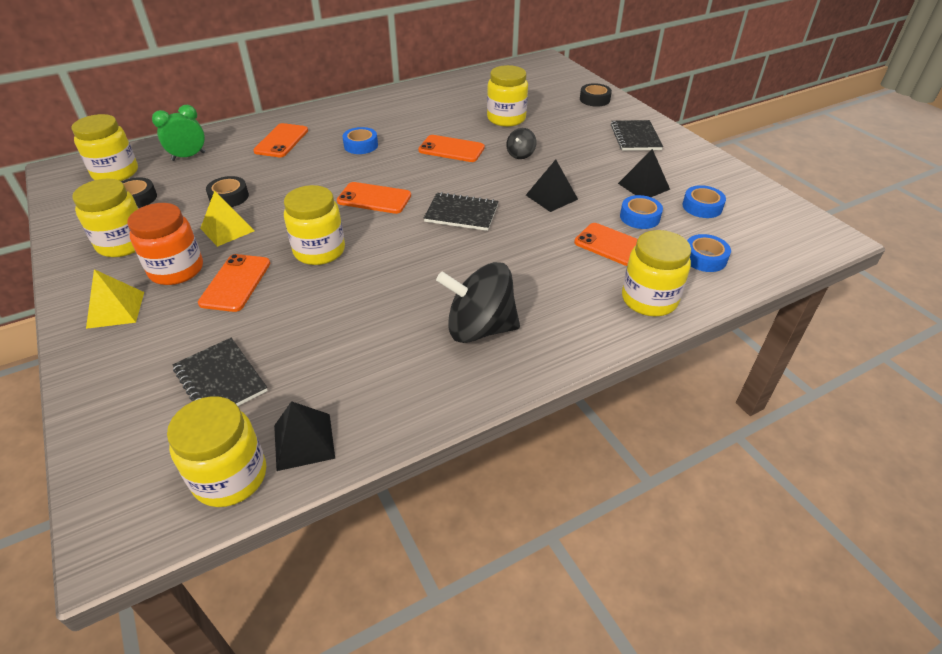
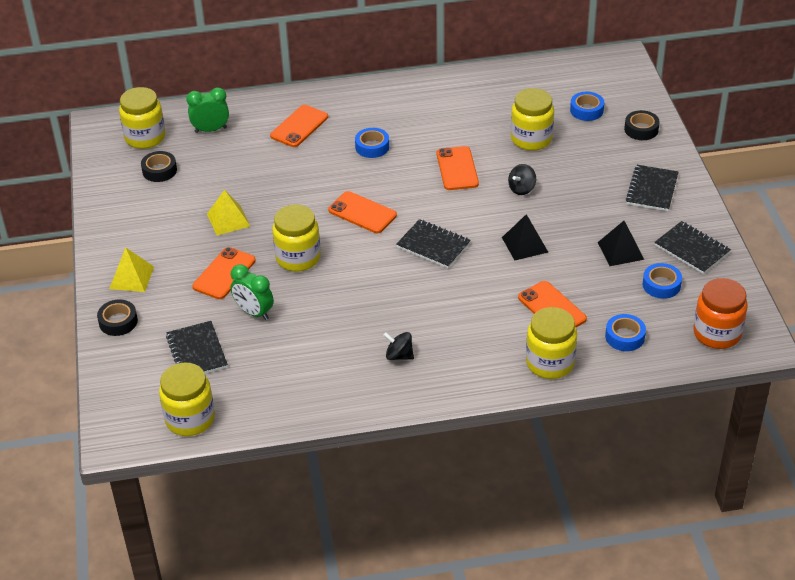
camera: 20 degrees right, 0 degrees up
yellow jar [72,179,139,257] -> none
orange jar [127,203,203,285] -> orange jar moved to [694,278,748,349]
black tape [206,176,249,207] -> black tape moved to [97,299,138,336]
black pyramid [274,401,335,471] -> none
orange phone [418,135,485,162] -> orange phone turned 45 degrees clockwise [437,146,479,190]
black spinning top [436,262,520,343] -> black spinning top [383,332,414,360], size x0.48
blue tape [620,195,663,229] -> blue tape moved to [570,92,604,121]
none -> green clock [231,264,274,320]
none -> black notebook [654,221,731,274]

